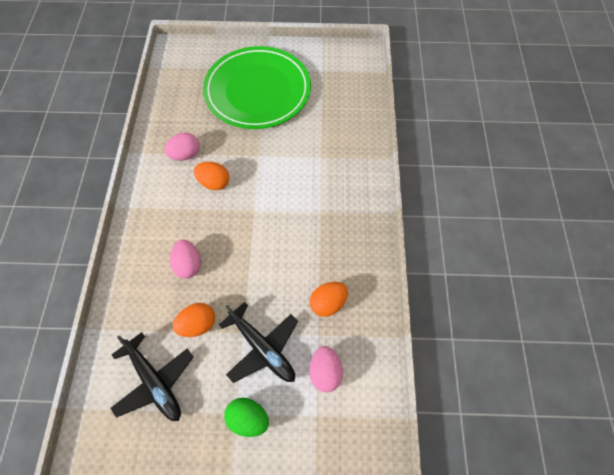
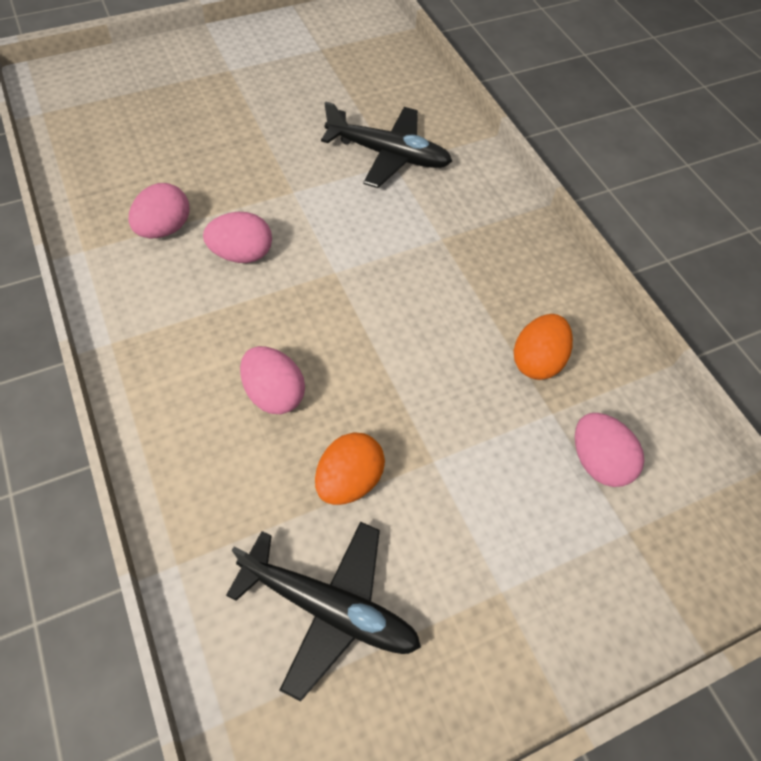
camera: 30 degrees left, 5 degrees down
orange egg [194,162,229,190] -> pink egg [203,212,272,263]
green plate [203,46,311,129] -> none
black plane [219,302,298,383] -> black plane moved to [321,101,452,188]
green egg [224,398,269,437] -> none

